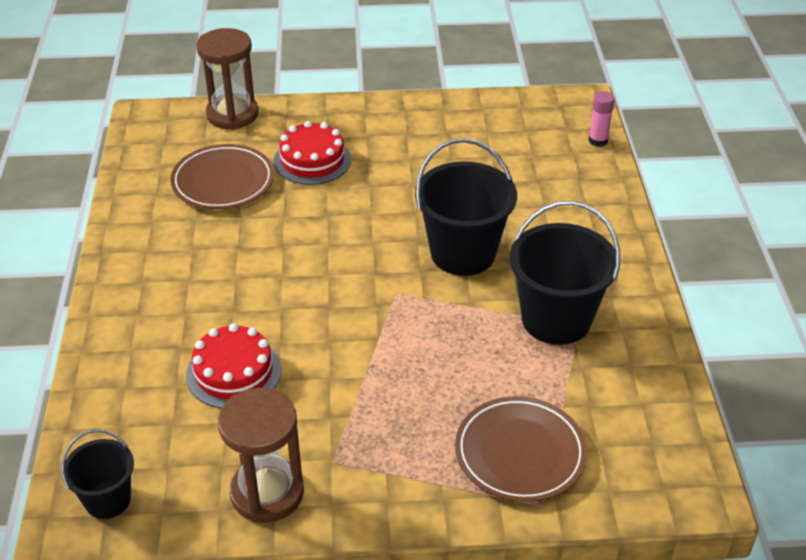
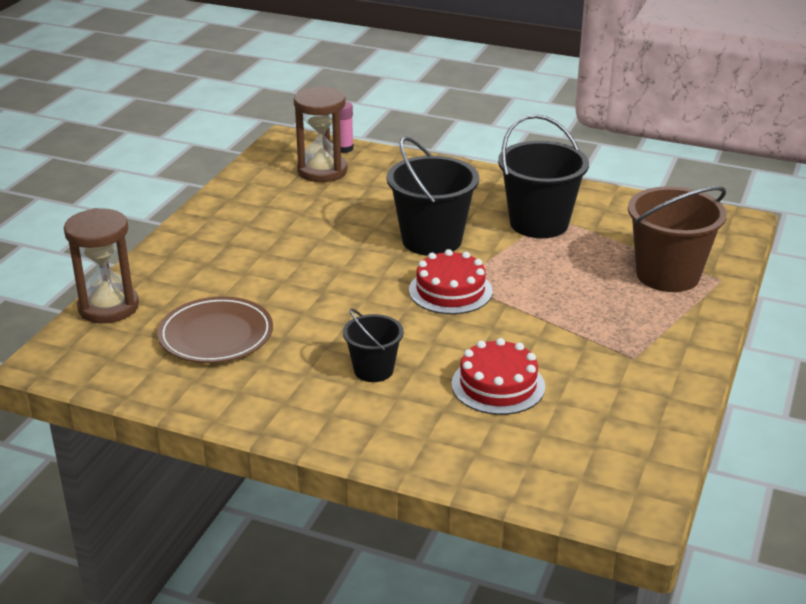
camera: 65 degrees left, 10 degrees down
black bucket [61,429,134,519] -> black bucket moved to [343,308,404,382]
brown hourglass [218,388,304,523] -> brown hourglass moved to [294,86,347,182]
red cake [274,121,351,185] -> red cake moved to [409,249,492,314]
brown plate [455,396,587,502] -> brown bucket [628,186,727,292]

